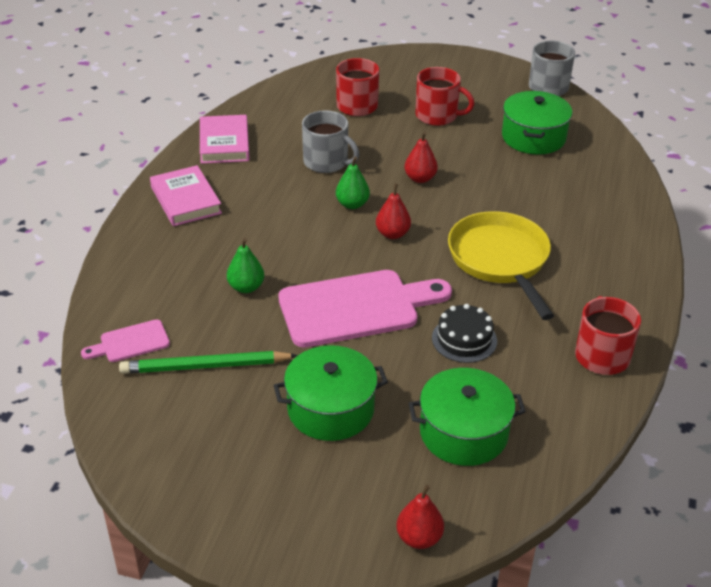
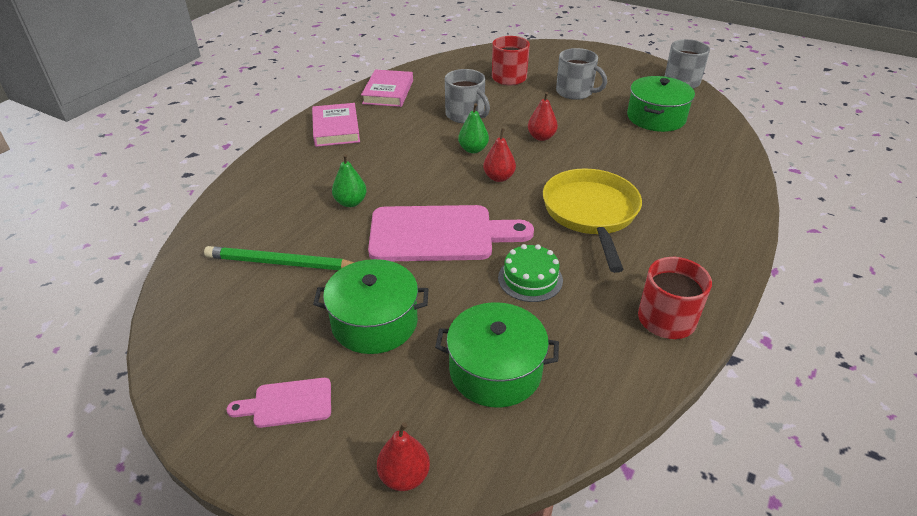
camera: 15 degrees right, 0 degrees up
pink cutting board [81,319,170,362] -> pink cutting board moved to [227,378,331,428]
red mug [415,67,475,126] -> grey mug [556,48,607,100]
black cake [432,304,497,363] -> green cake [498,244,563,302]

